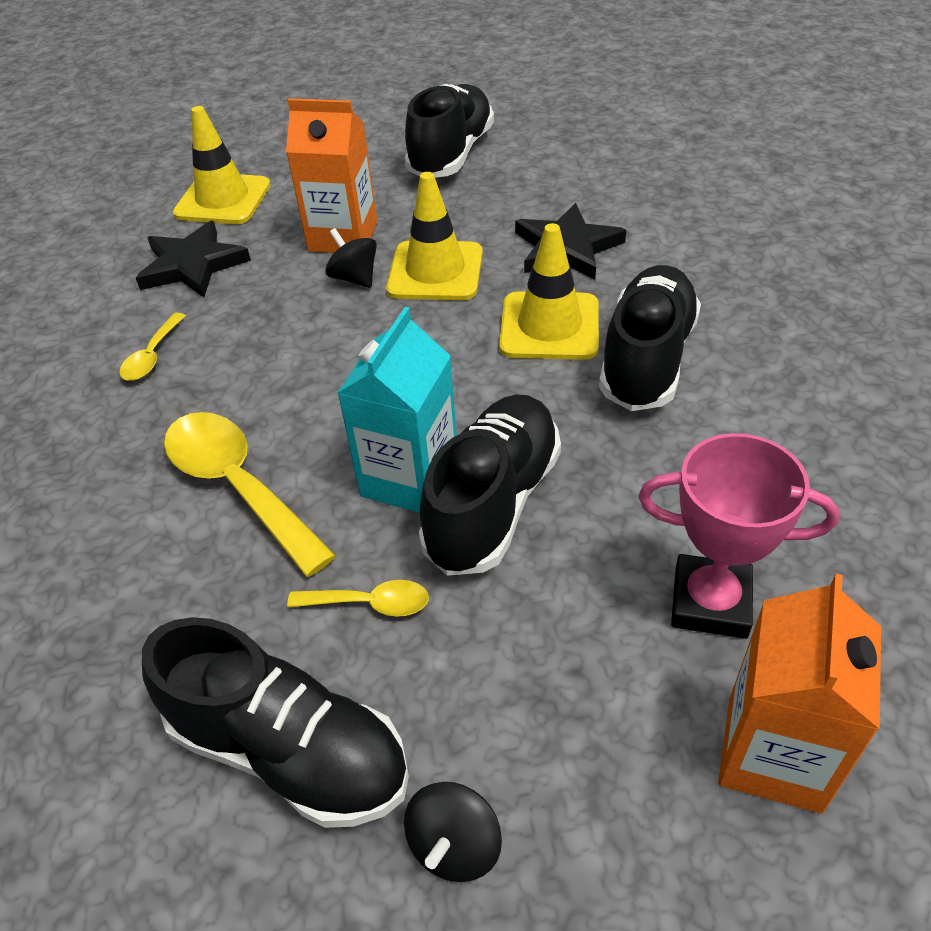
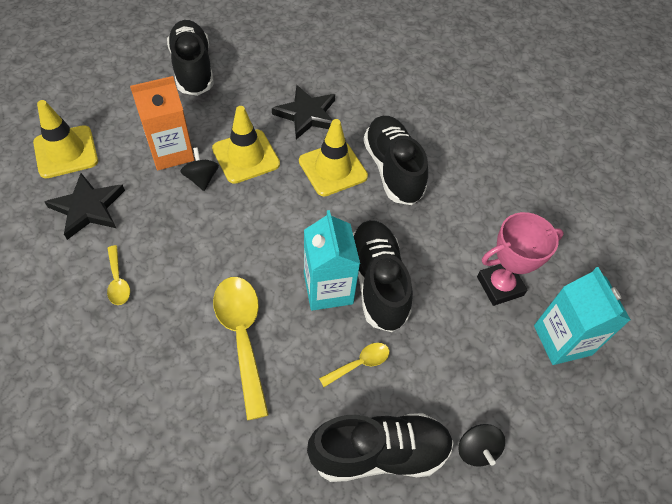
camera: 40 degrees left, 10 degrees up
yellow spoon [164,412,336,577] -> yellow spoon turned 60 degrees clockwise [213,277,269,420]
black spinning top [325,228,377,288] -> black spinning top turned 60 degrees clockwise [180,147,219,191]
orange carton [718,574,881,814] -> turquoise carton [534,267,631,365]

